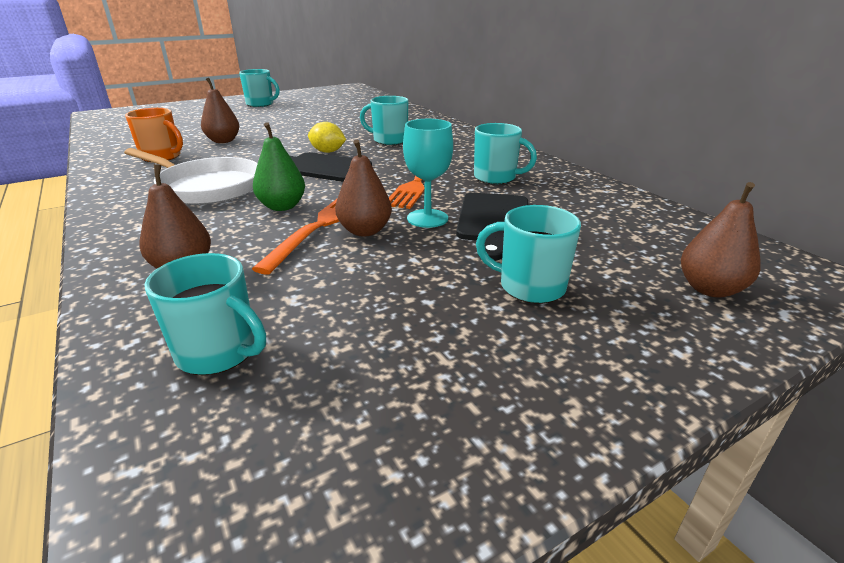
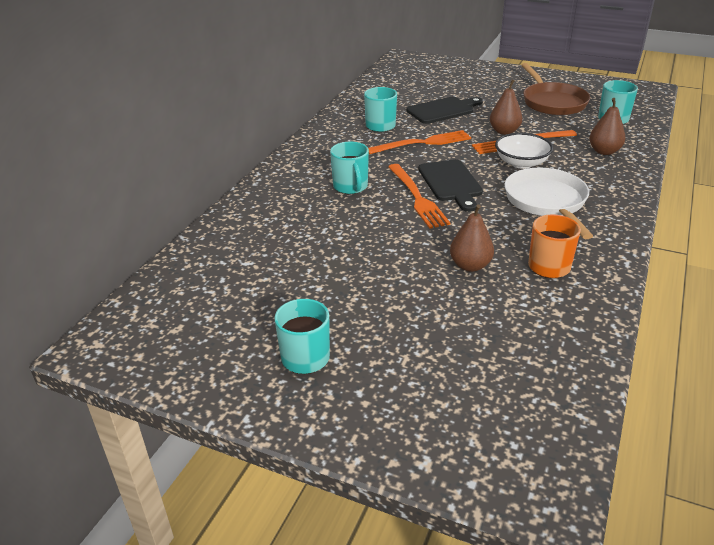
camera: 125 degrees left, 5 degrees up
green pear [253,122,305,211] -> white bowl [495,133,553,169]
yellow lemon [308,122,346,153] -> orange fork [388,164,450,229]
turquoise goblet [403,119,453,228] -> none
turquoise mug [476,205,581,303] -> none
brown pear [681,182,761,297] -> none
none -> brown pan [521,63,590,115]

